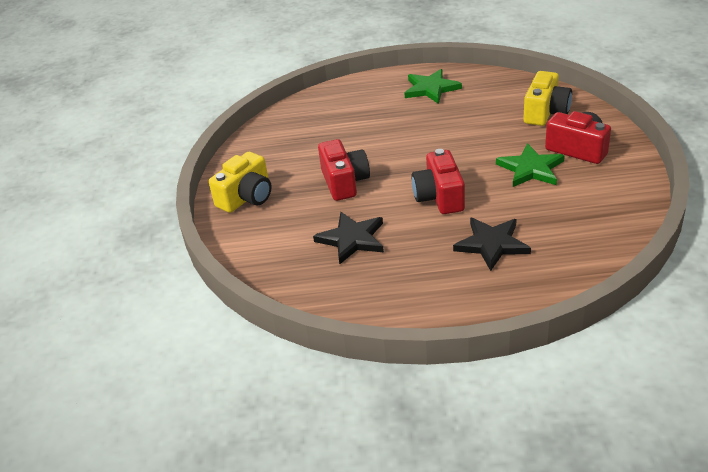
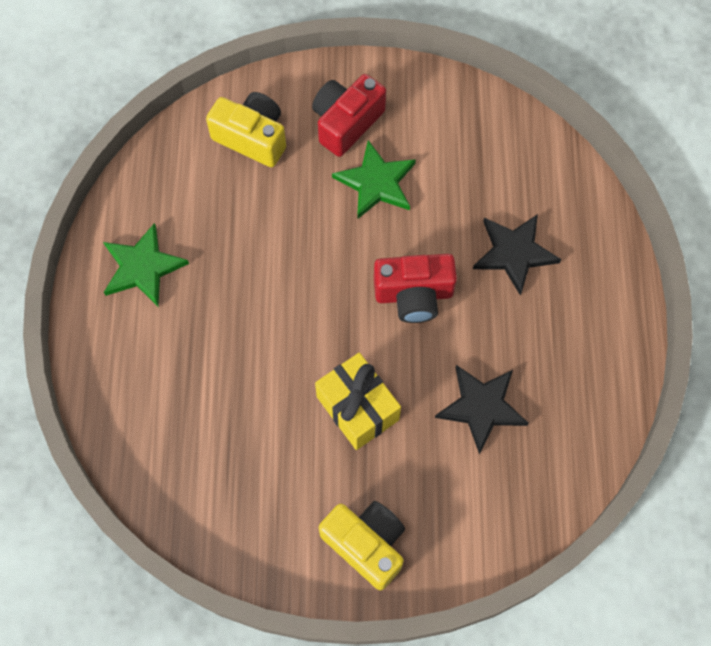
camera: 90 degrees left, 30 degrees up
red camera [318,139,370,201] -> yellow gift [315,353,401,450]

